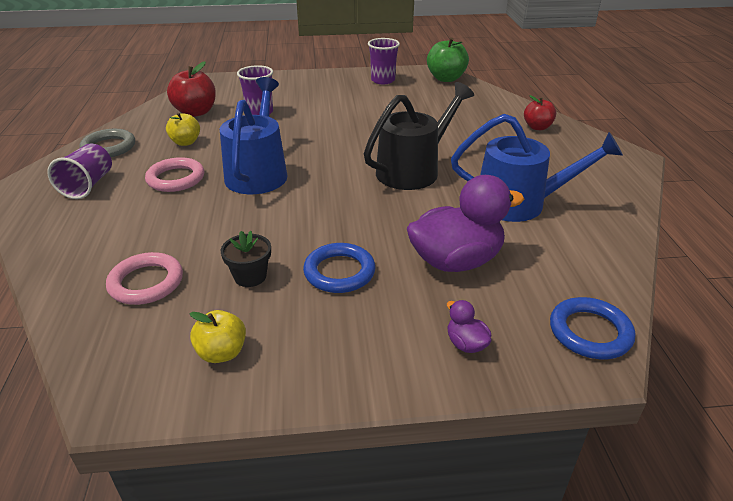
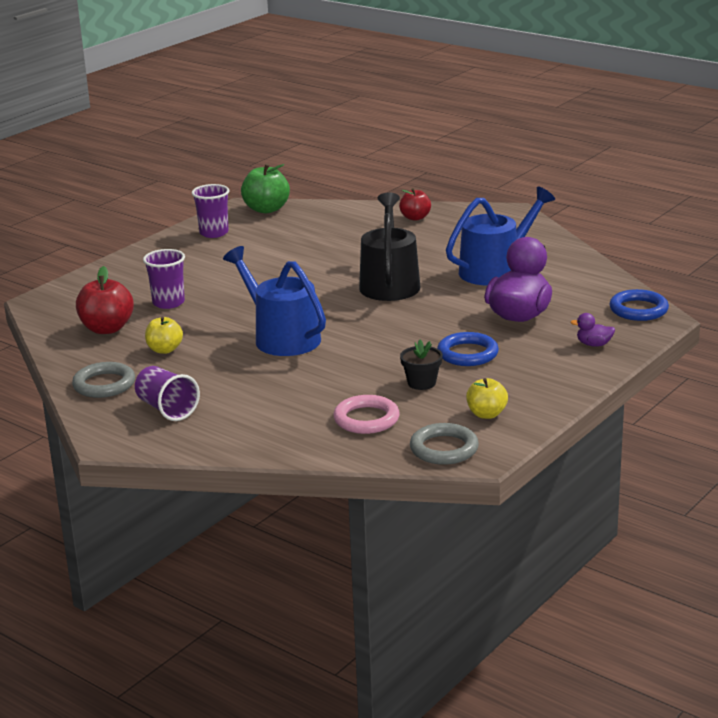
camera: 45 degrees left, 10 degrees down
pink ring [145,157,204,192] -> none
none -> grey ring [410,423,479,465]

